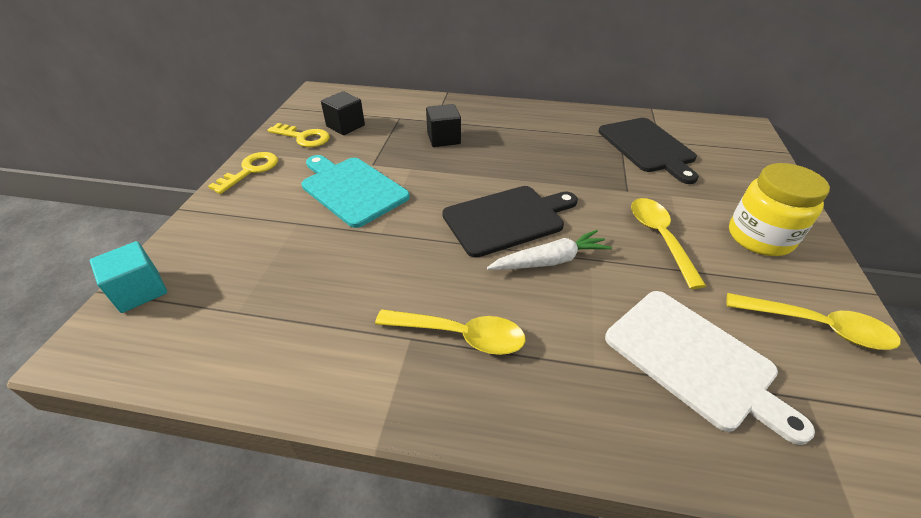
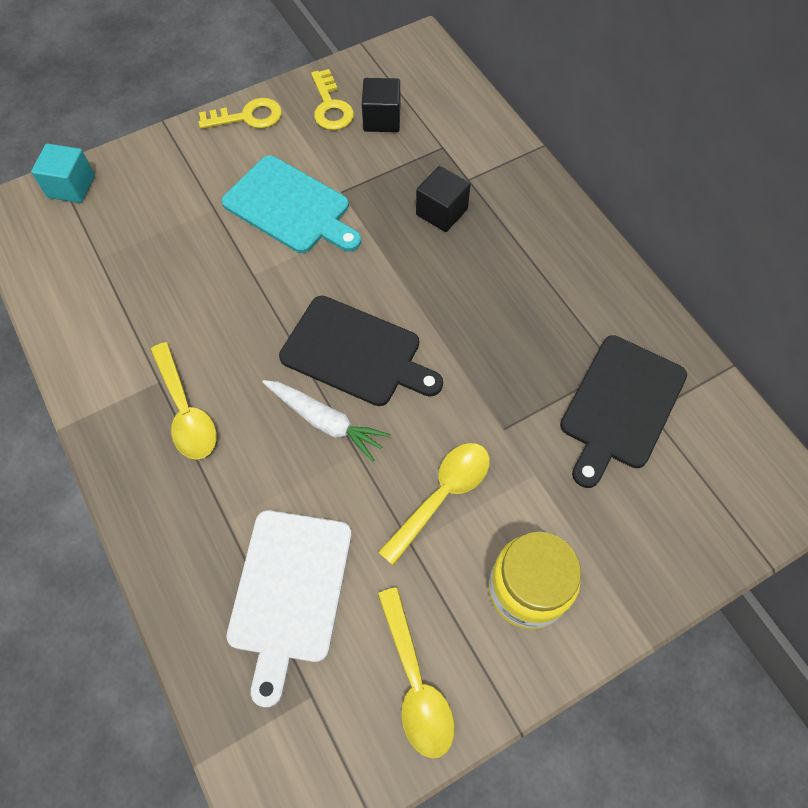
camera: 50 degrees right, 20 degrees up
turquoise cutting board [301,155,410,228] -> turquoise cutting board turned 120 degrees clockwise [222,156,361,253]

